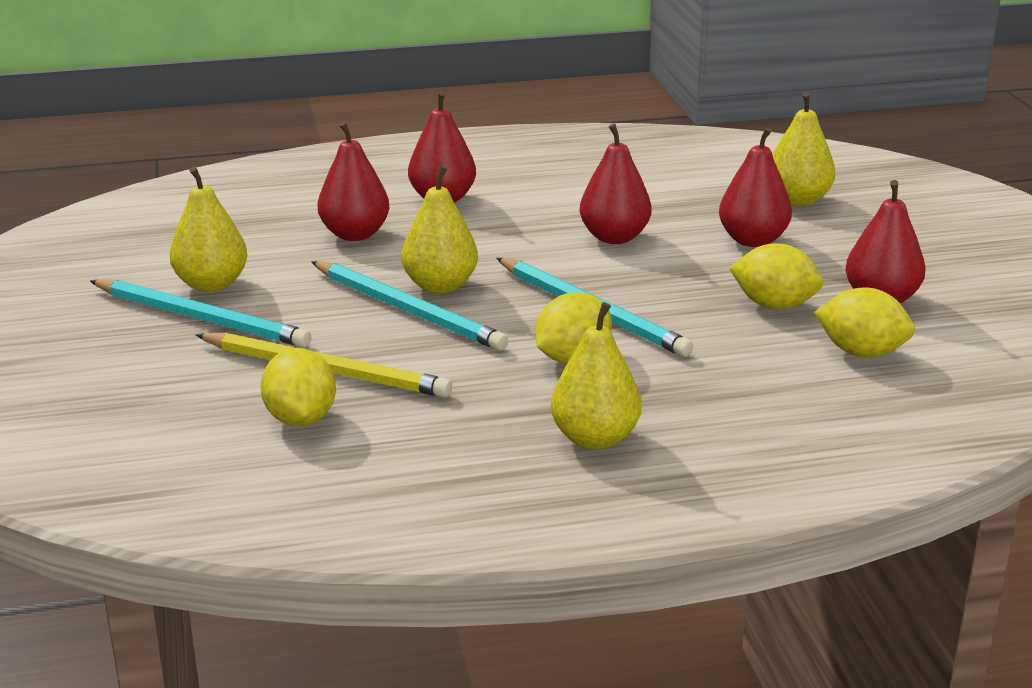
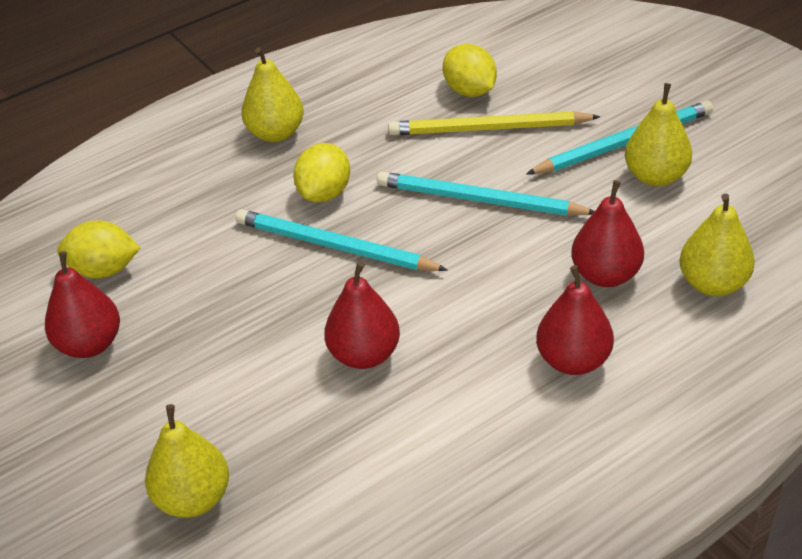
camera: 160 degrees right, 15 degrees up
turquoise pencil [90,279,311,347] -> turquoise pencil turned 150 degrees clockwise [526,101,713,174]
yellow pear [401,166,478,293] -> yellow pear moved to [679,193,755,296]
red pear [719,127,792,247] -> none
yellow lemon [729,243,823,309] -> none

